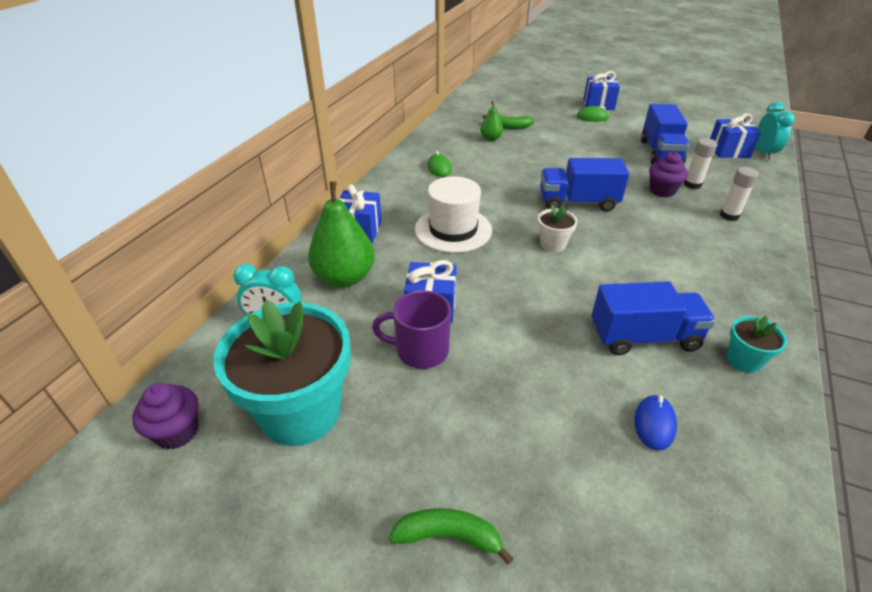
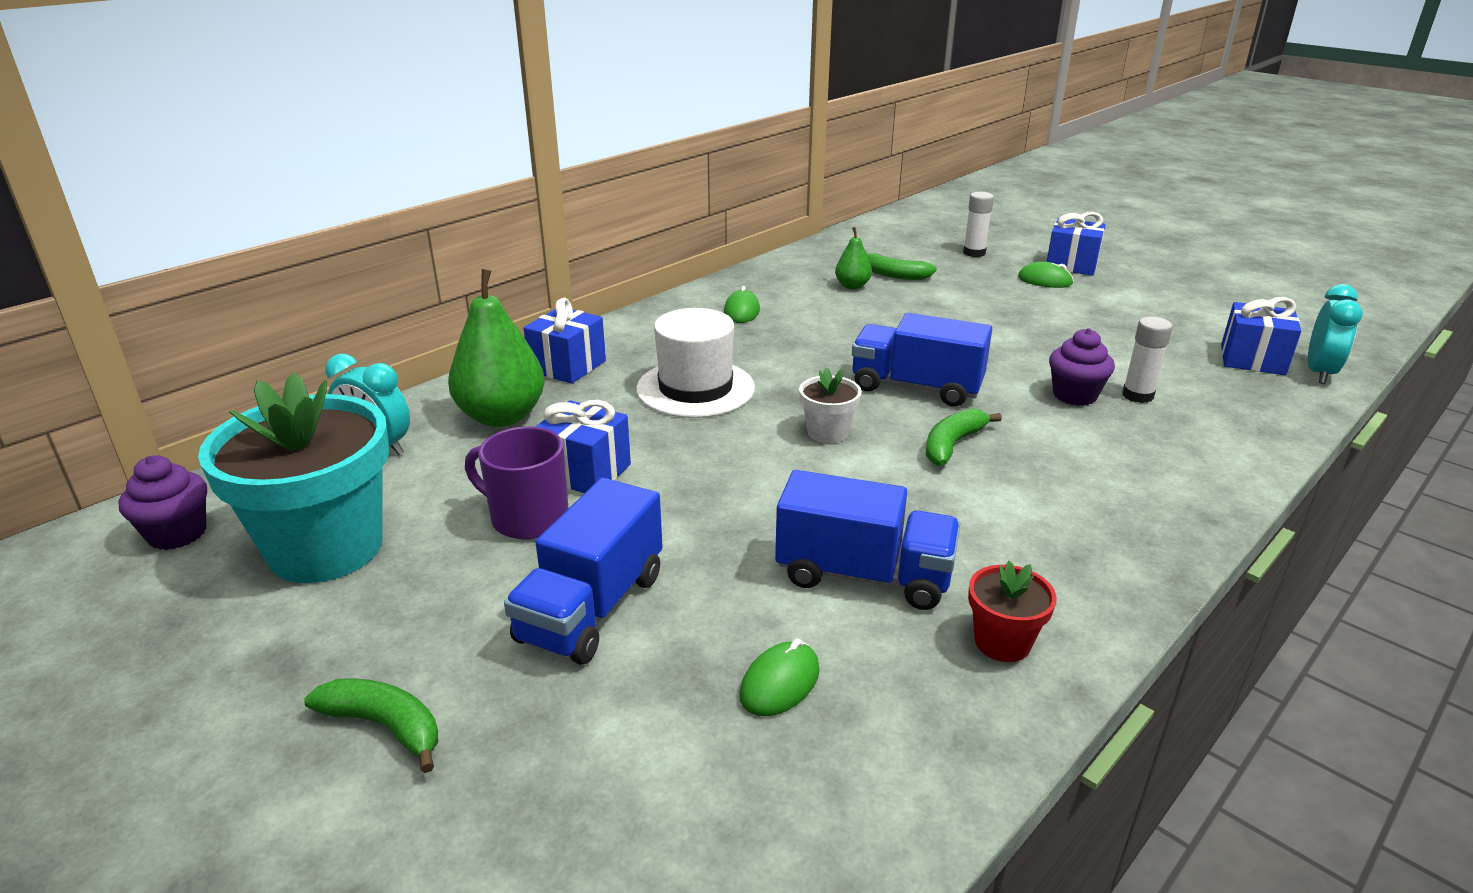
camera: 20 degrees right, 10 degrees down
blue mouse [634,395,677,450] -> green mouse [739,638,820,716]
blue truck [641,104,690,164] -> blue truck moved to [504,478,662,665]
white glue stick [720,167,759,221] -> white glue stick moved to [963,192,994,257]
turquoise flower pot [727,316,787,373] -> red flower pot [968,561,1057,662]
none -> green banana [926,408,1002,466]

